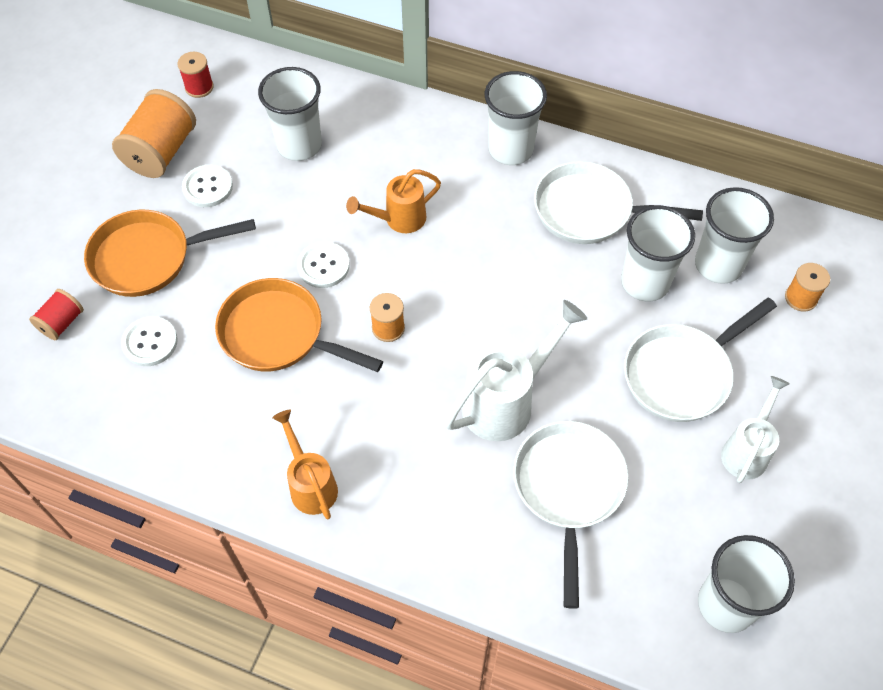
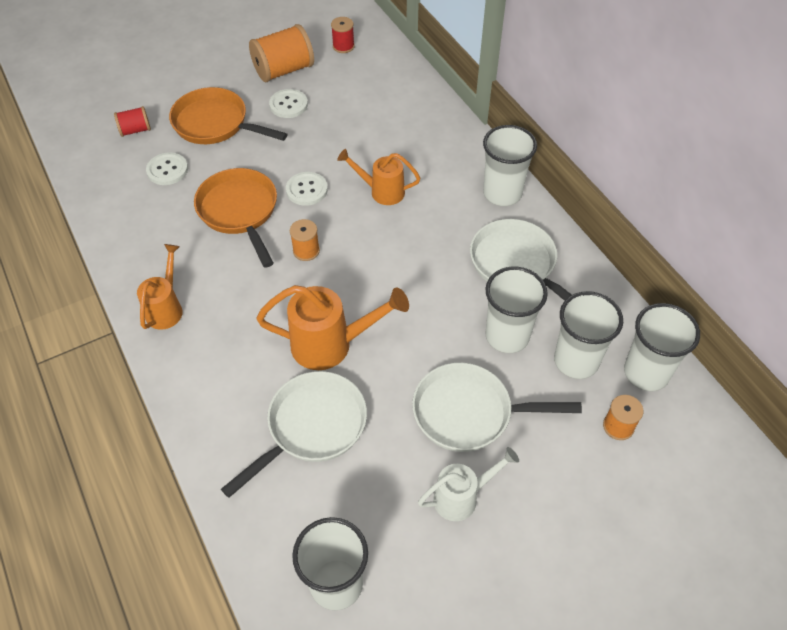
camera: 40 degrees right, 5 degrees down
white cup [258,67,322,161] -> white cup moved to [624,303,700,391]
white watering can [444,300,588,441] -> orange watering can [257,285,409,370]

